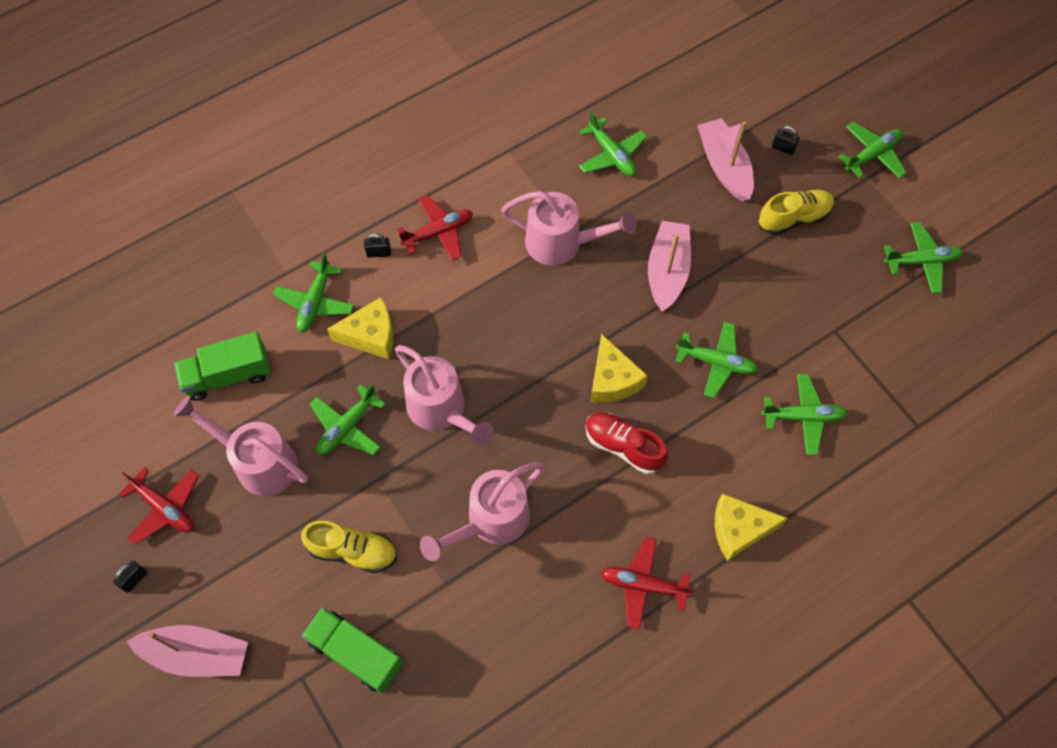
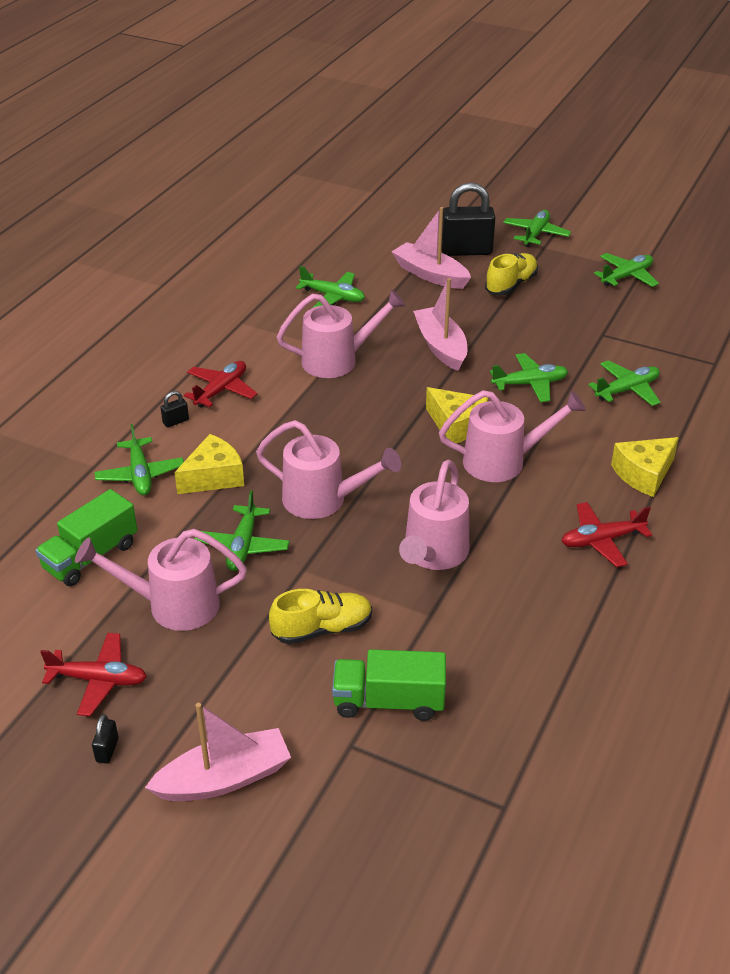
camera: 30 degrees left, 25 degrees down
red shoe [586,412,668,474] -> pink watering can [439,390,586,482]
black padlock [772,126,800,155] -> black padlock [441,182,496,256], size x2.41

